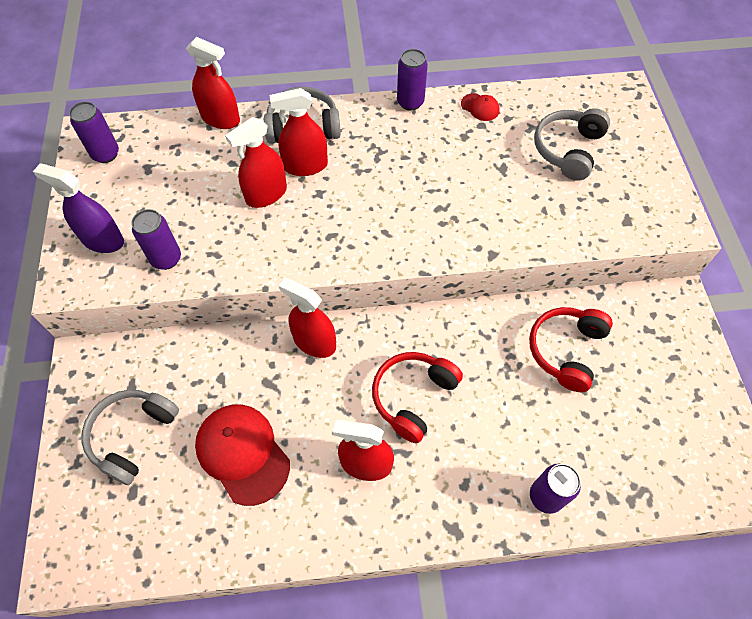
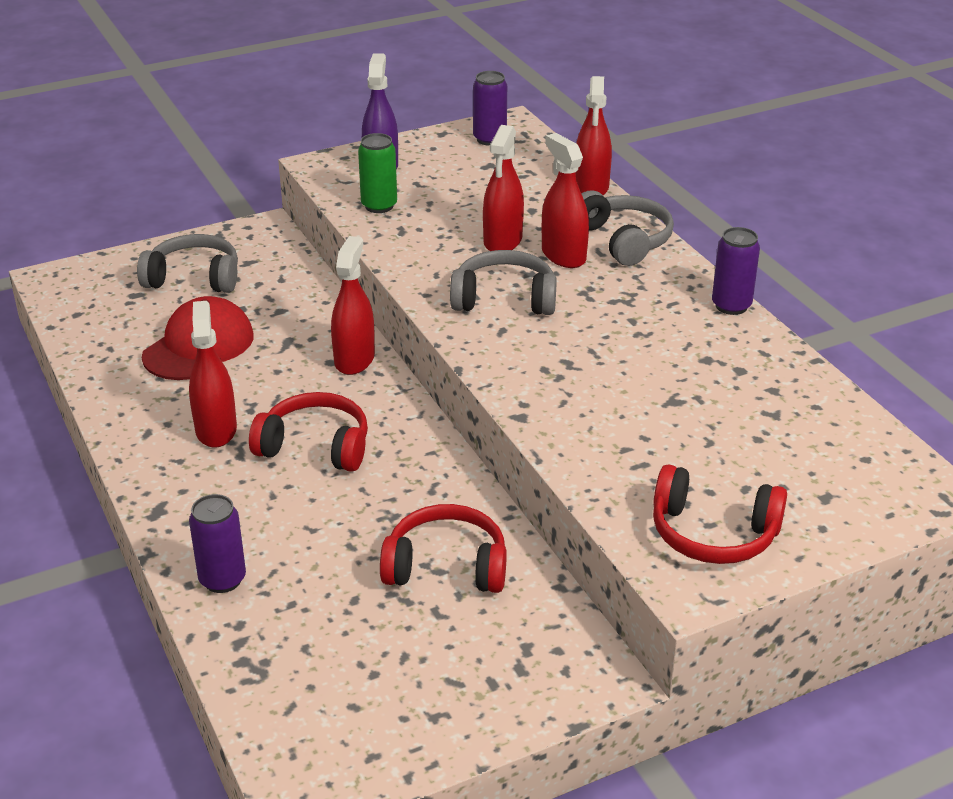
camera: 70 degrees right, 25 degrees down
purple can [131,209,181,270] -> green can [358,133,397,213]
red spray bottle [225,117,287,208] -> red spray bottle turned 105 degrees counterclockwise [483,125,524,251]
red cap [461,93,500,121] -> none
grey headphones [534,108,610,181] -> grey headphones moved to [450,250,557,315]
none -> red headphones [653,464,787,564]

